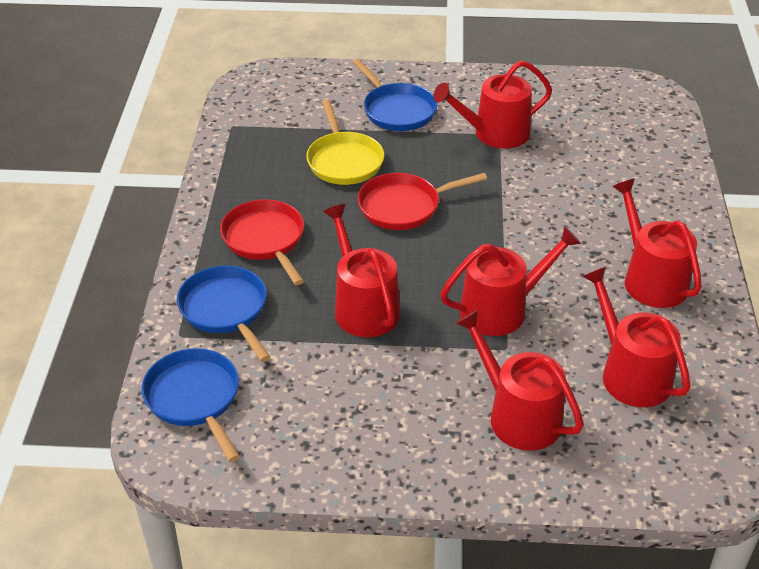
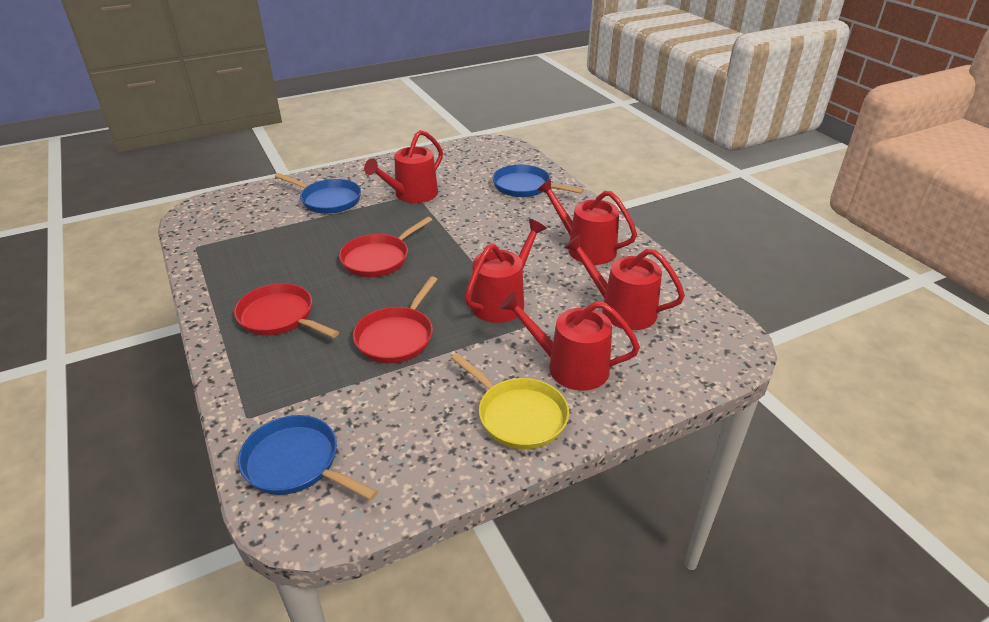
camera: 30 degrees left, 5 degrees down
blue pan [177,265,271,362] -> blue pan moved to [493,165,584,197]
yellow pan [306,99,384,185] -> yellow pan moved to [451,353,569,449]
red watering can [323,204,400,337] -> red pan [353,276,438,363]

